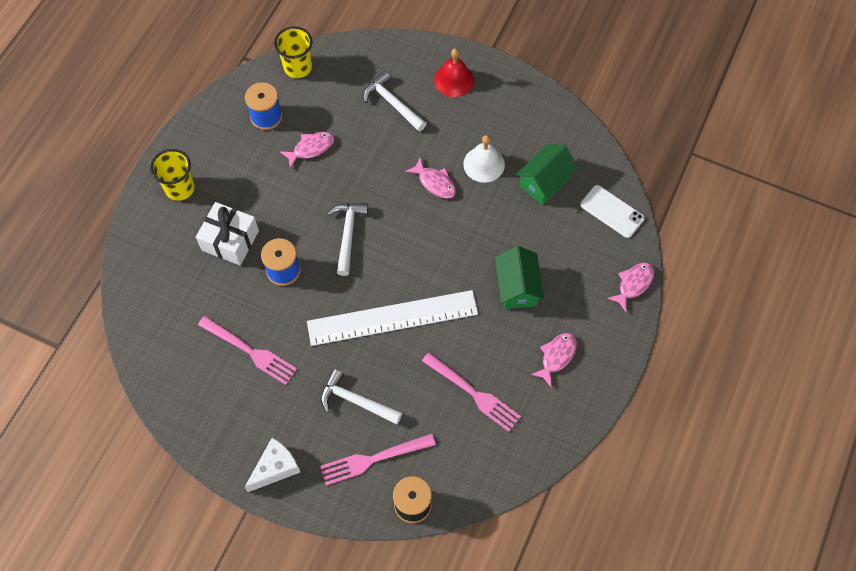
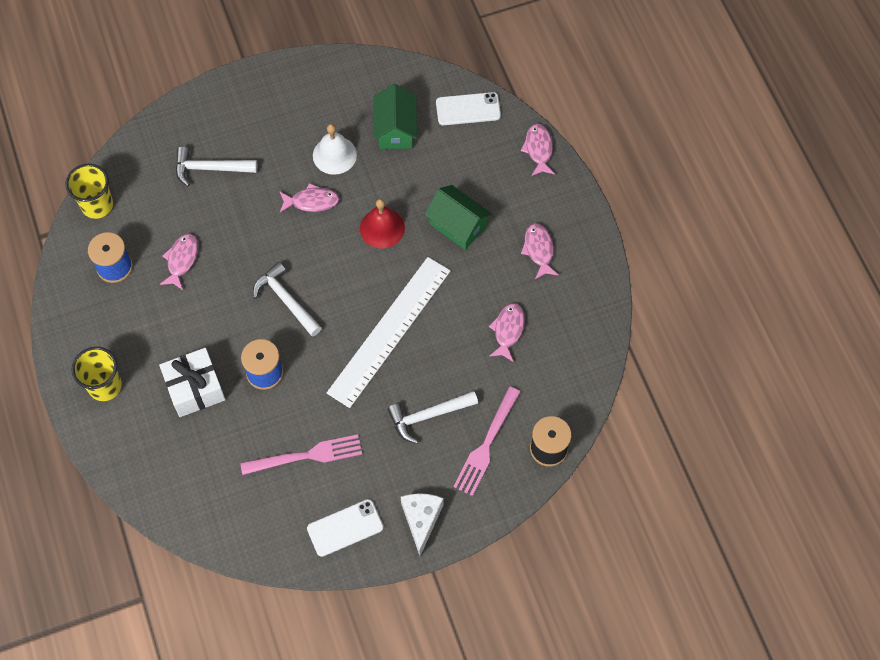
camera: 45 degrees left, 0 degrees up
pink fork [422,352,521,432] -> pink fish [489,303,525,362]
red bell [434,49,474,97] -> red bell moved to [360,199,405,248]
none -> white phone [307,499,383,557]

